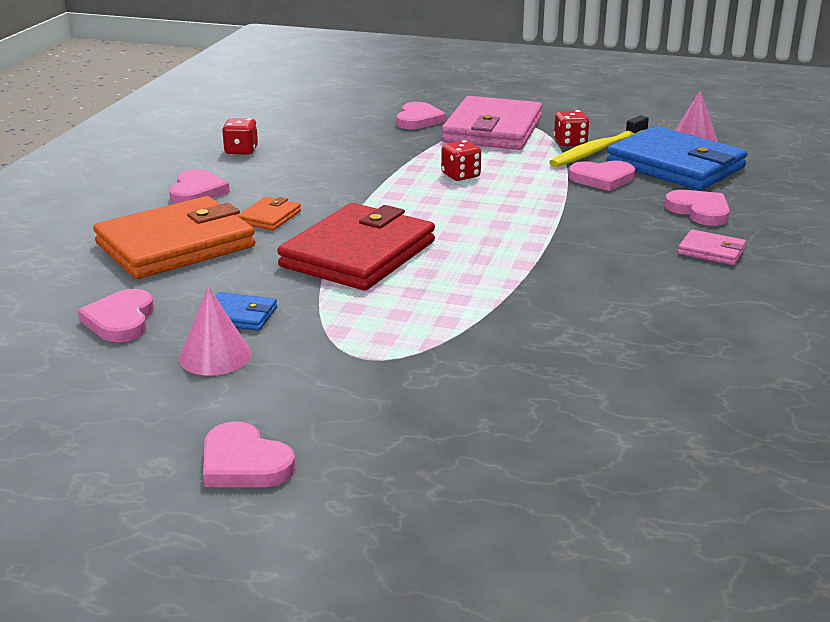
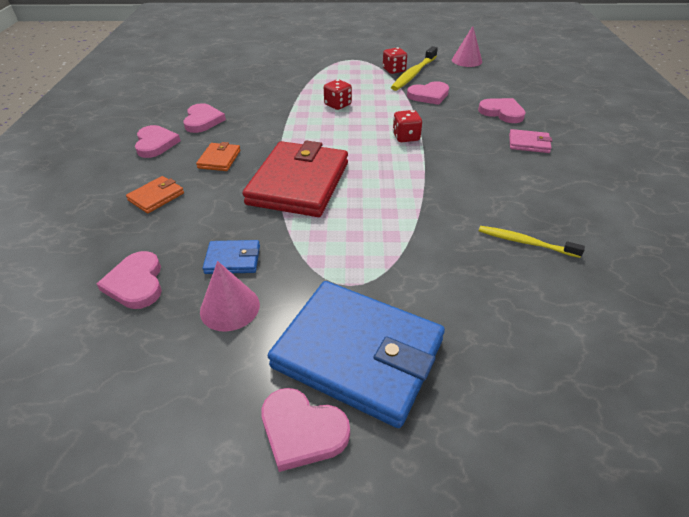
camera: 15 degrees left, 15 degrees up
orange wallet [93,196,255,279] -> orange wallet [126,176,184,213], size x0.44
red dice [222,118,258,155] -> red dice moved to [393,110,422,142]
pink heart [397,102,446,129] -> pink heart moved to [183,103,226,133]
pink wallet [442,96,542,150] -> none
blue wallet [606,126,748,190] -> blue wallet moved to [268,281,445,428]
none -> yellow toothbrush [479,226,585,258]

